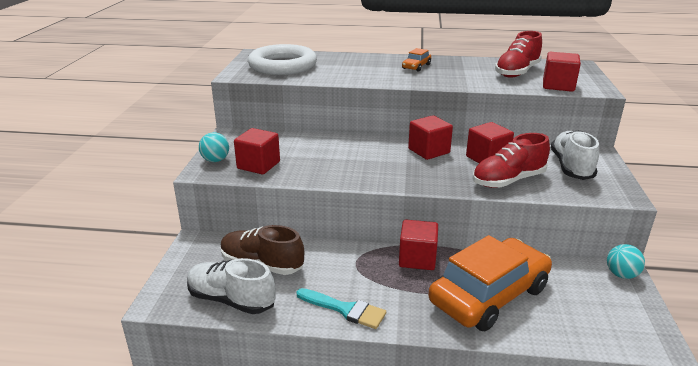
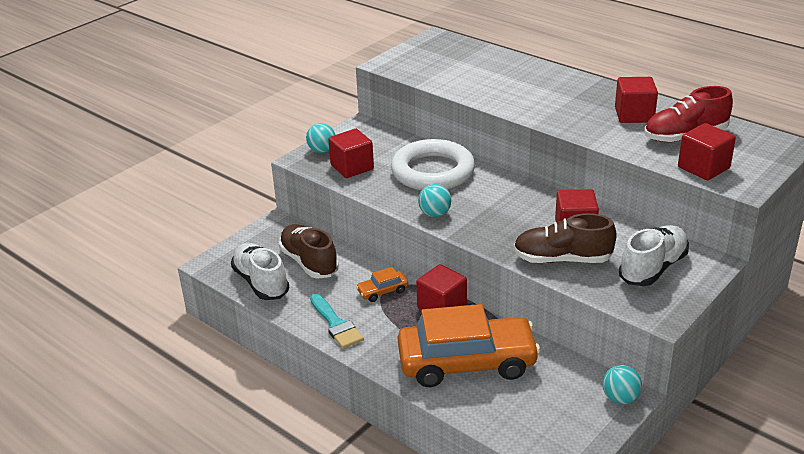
camera: 35 degrees right, 5 degrees up
white ring [248,44,317,75] -> white ring moved to [391,139,475,190]
orange car [402,48,431,72] -> orange car moved to [356,267,408,302]
red cube [408,115,453,160] -> red cube moved to [615,77,658,123]
red shoe [472,133,550,188] -> brown shoe [513,213,617,263]
none -> turquoise ball [418,184,451,217]

